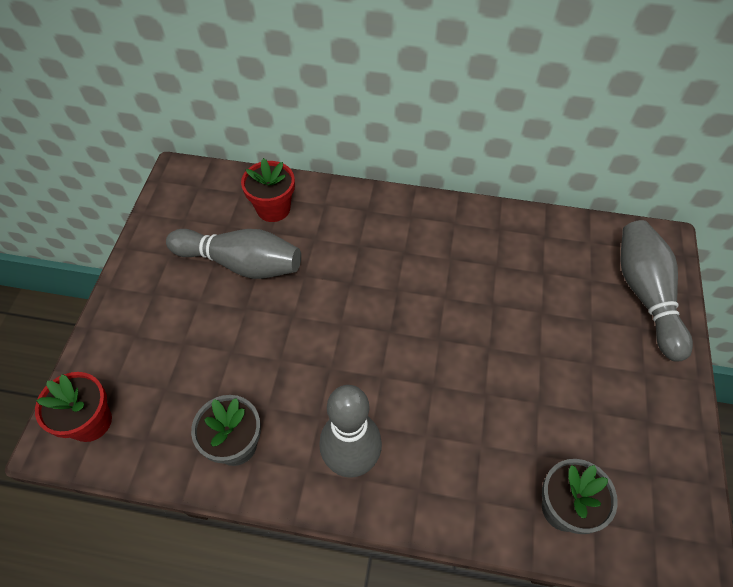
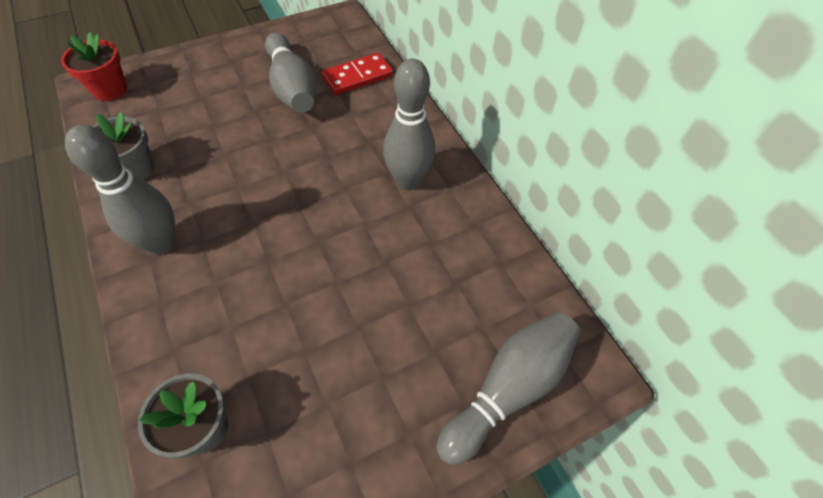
camera: 50 degrees right, 0 degrees up
red flower pot [241,158,295,222] -> red domino [321,53,393,95]
none -> grey bowling pin [383,58,435,190]

